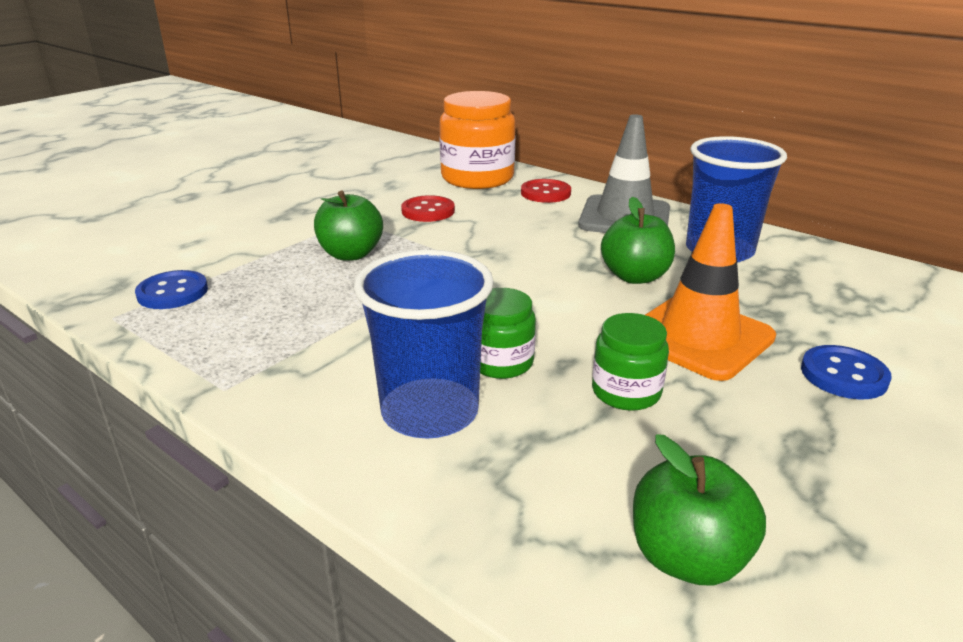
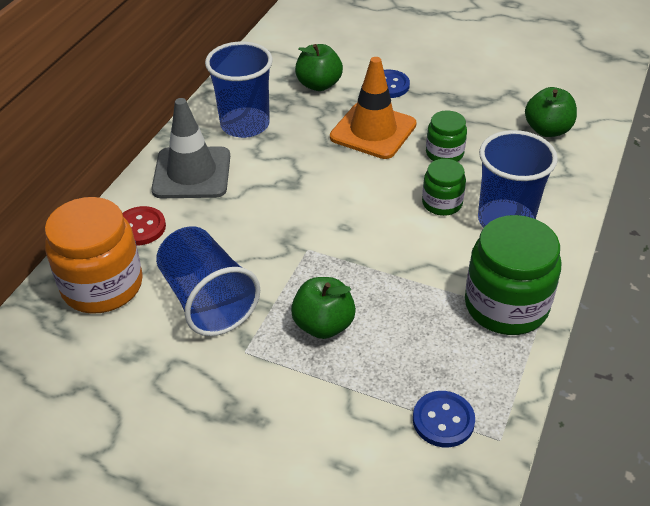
camera: 105 degrees left, 15 degrees up
red button [401,195,455,222] -> blue cup [156,226,260,336]
green apple [601,197,675,284] -> green apple moved to [295,44,343,91]
none -> green jar [465,215,561,335]

